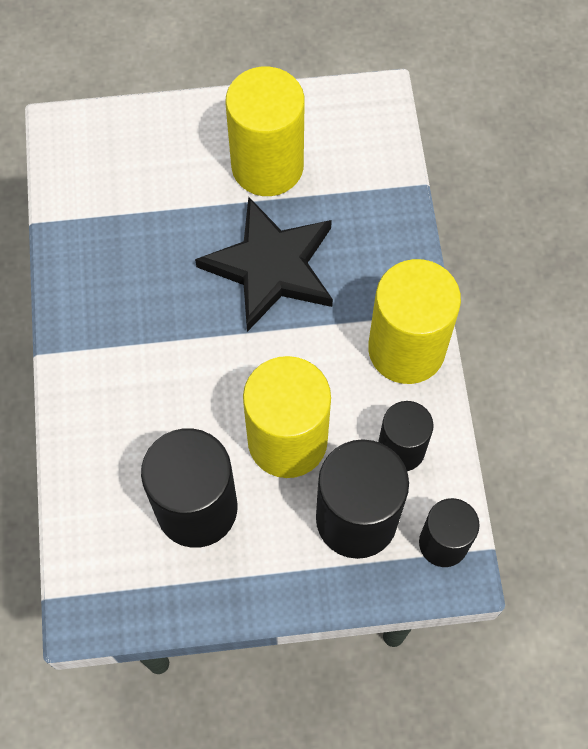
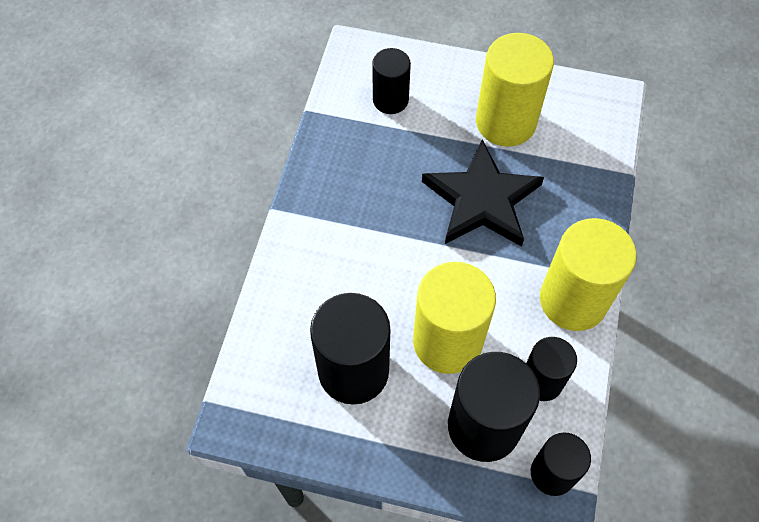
camera: 20 degrees right, 5 degrees down
none -> black cylinder [372,48,411,114]

